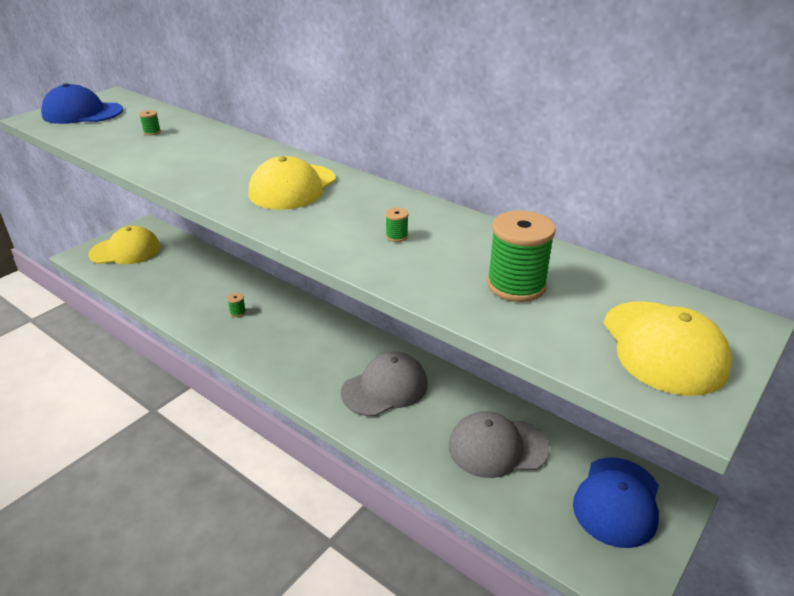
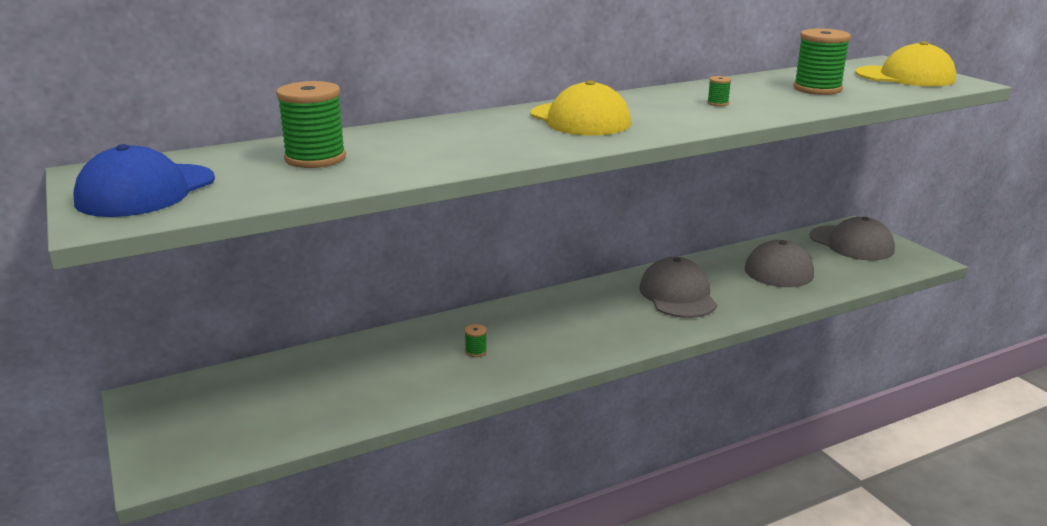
camera: 65 degrees left, 10 degrees down
yellow cap [88,226,161,264] -> none
green spool [139,110,161,136] -> green spool [276,81,346,168], size x2.32
blue cap [573,457,659,548] -> grey cap [810,217,895,260]

